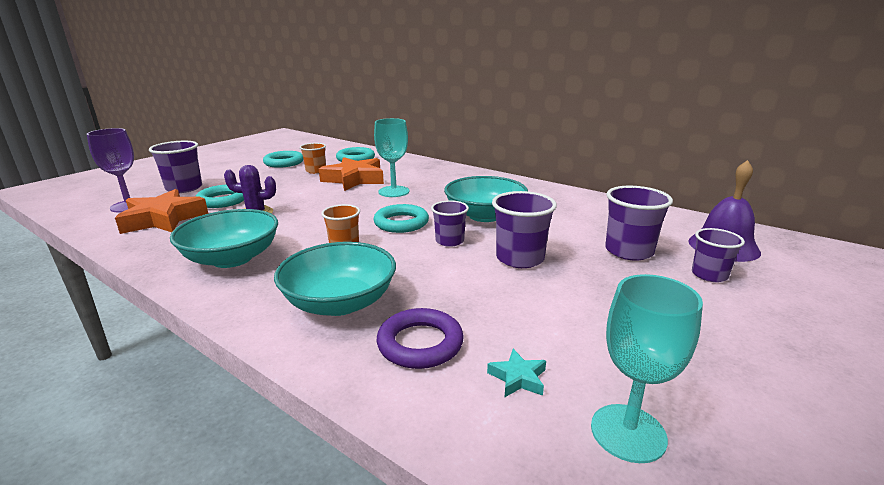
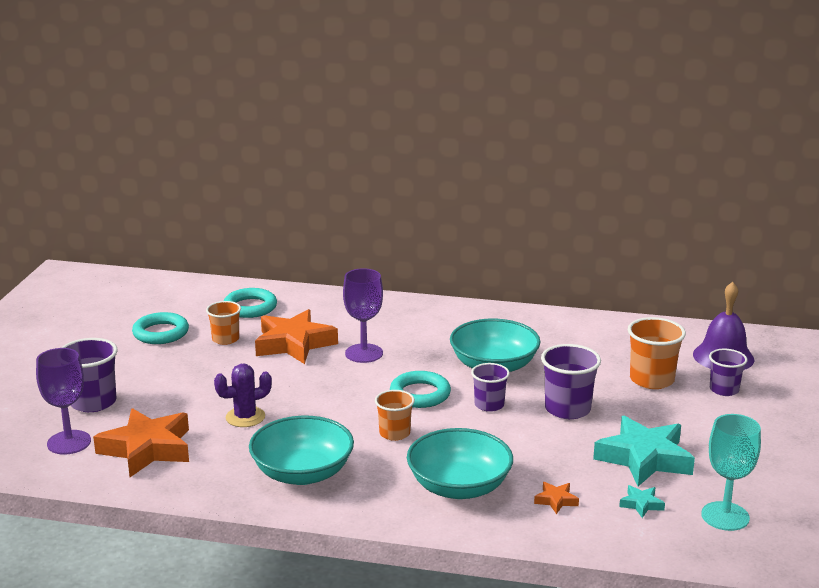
camera: 25 degrees left, 0 degrees up
turquoise ring [195,185,244,208] -> none
turquoise goblet [374,118,409,197] -> purple goblet [343,268,383,363]
purple ring [377,308,464,369] -> orange star [534,482,579,514]
purple cup [605,186,673,261] -> orange cup [628,317,686,389]
none -> turquoise star [593,416,695,486]

